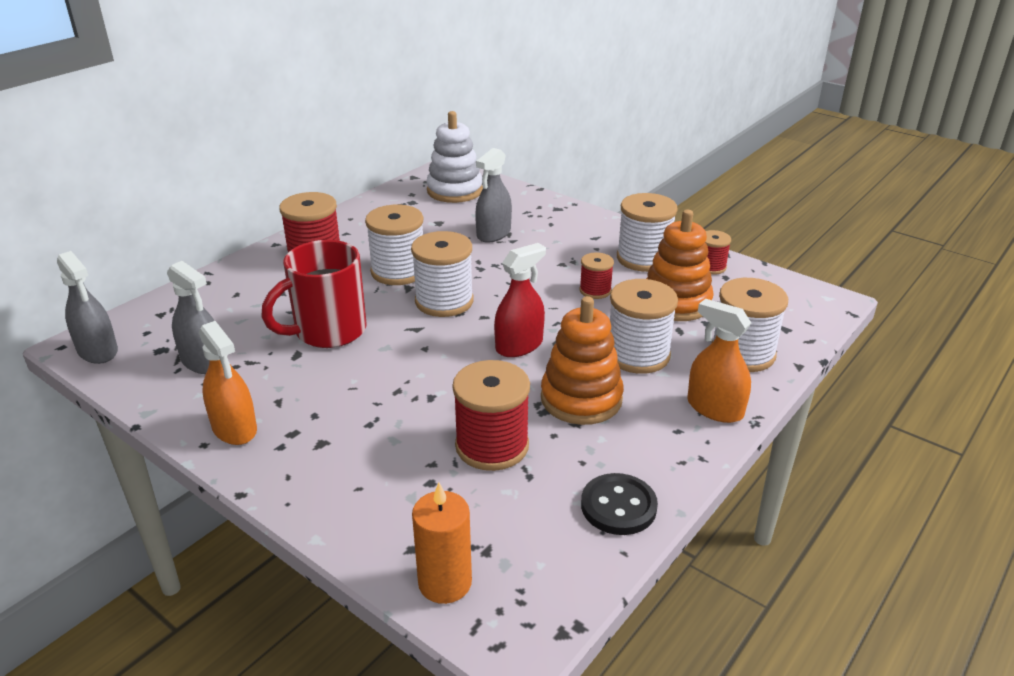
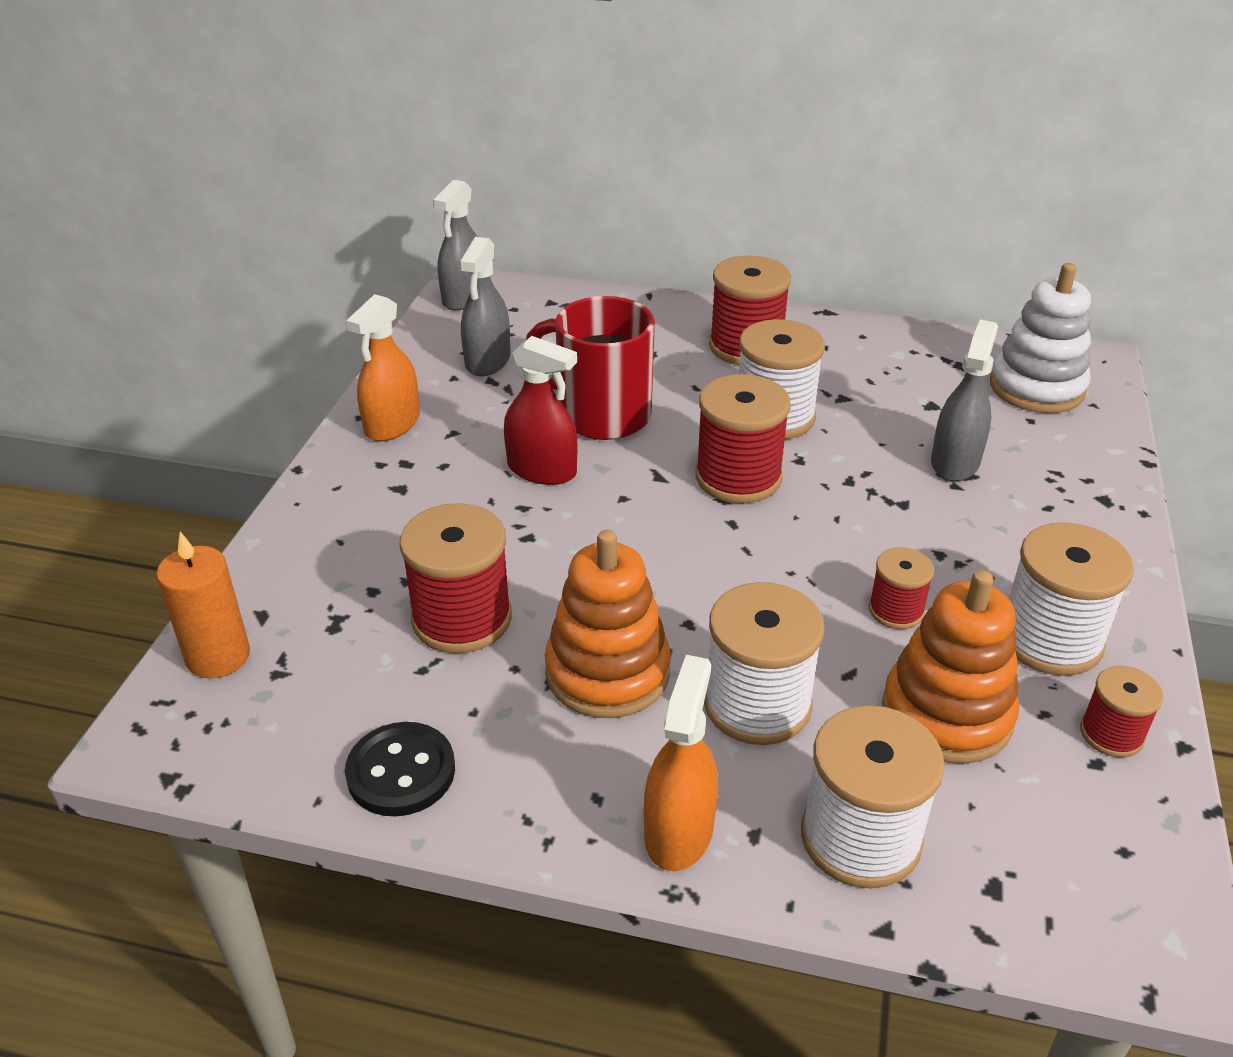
camera: 65 degrees right, 5 degrees up
white spool [411,231,474,317] -> red spool [695,374,791,504]
grey spray bottle [475,148,512,243] -> grey spray bottle turned 105 degrees clockwise [931,319,998,481]
red spray bottle [494,243,546,357] -> red spray bottle moved to [504,336,577,485]

